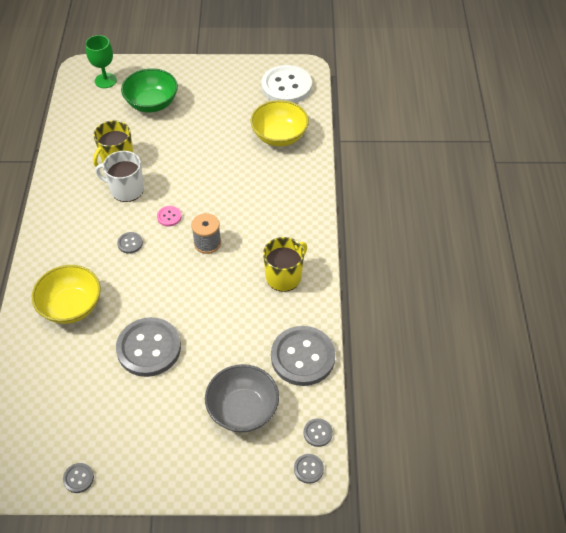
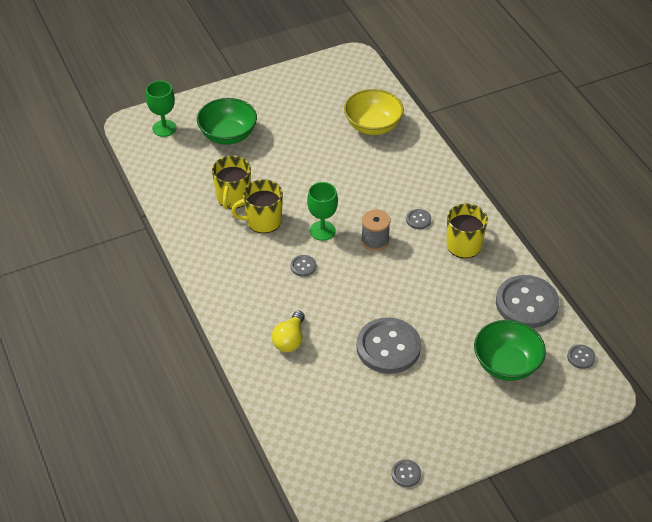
camera: 25 degrees left, 5 degrees down
yellow bowl [32,265,101,324] -> yellow light bulb [272,311,305,352]
white mug [95,151,144,202] -> yellow mug [231,179,283,233]
pink button [157,206,182,227] -> green goblet [307,182,338,241]
grey bowl [205,364,279,433] -> green bowl [474,320,546,381]
white button [261,65,312,103] -> none
grey button [294,454,324,484] -> grey button moved to [406,209,431,229]

